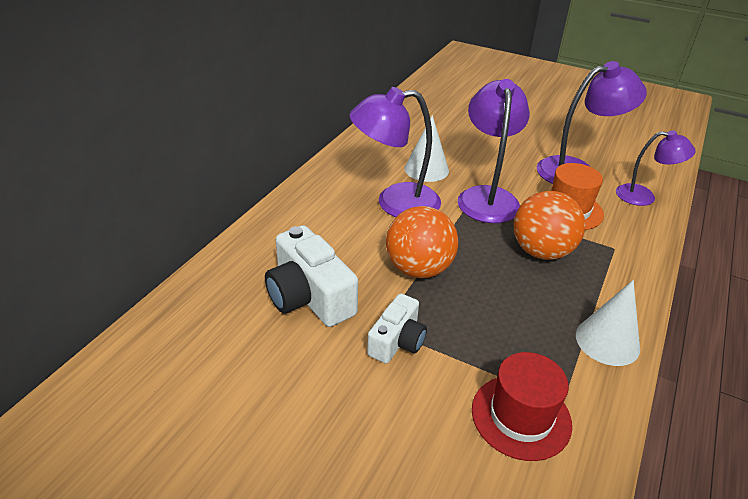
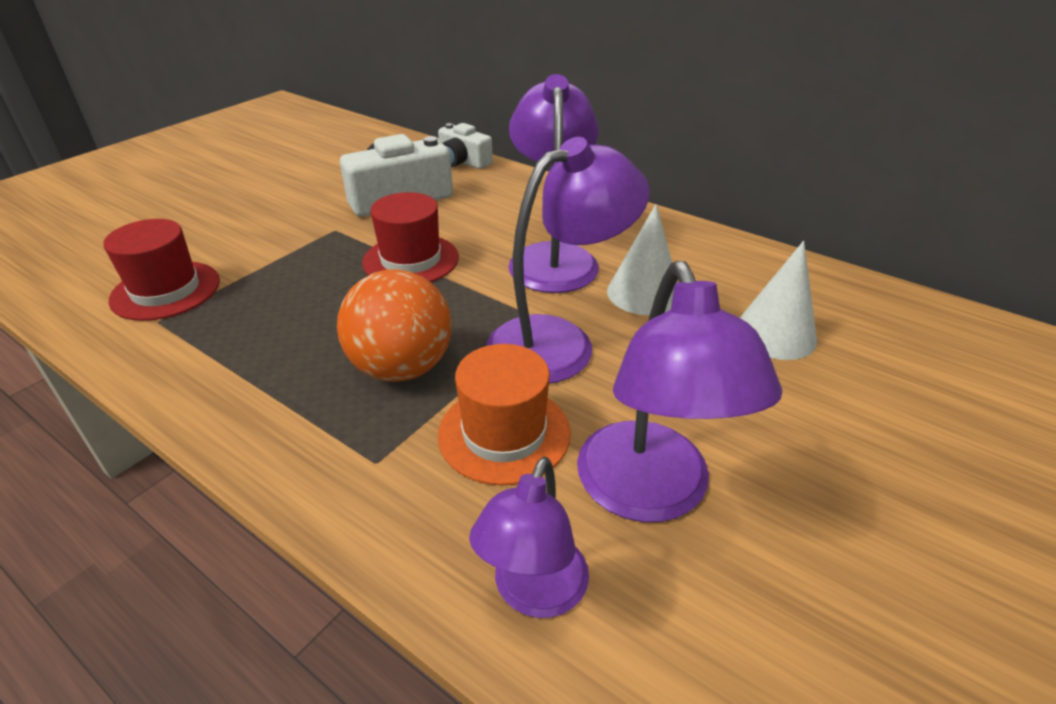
camera: 100 degrees right, 0 degrees up
white camera [367,293,427,364] -> white camera moved to [438,123,493,169]
orange ball [386,206,458,278] -> red hat [362,192,459,282]
purple lamp [458,79,530,223] -> purple lamp turned 45 degrees counterclockwise [486,137,650,384]
white cone [576,280,640,366] -> white cone moved to [740,241,817,360]

